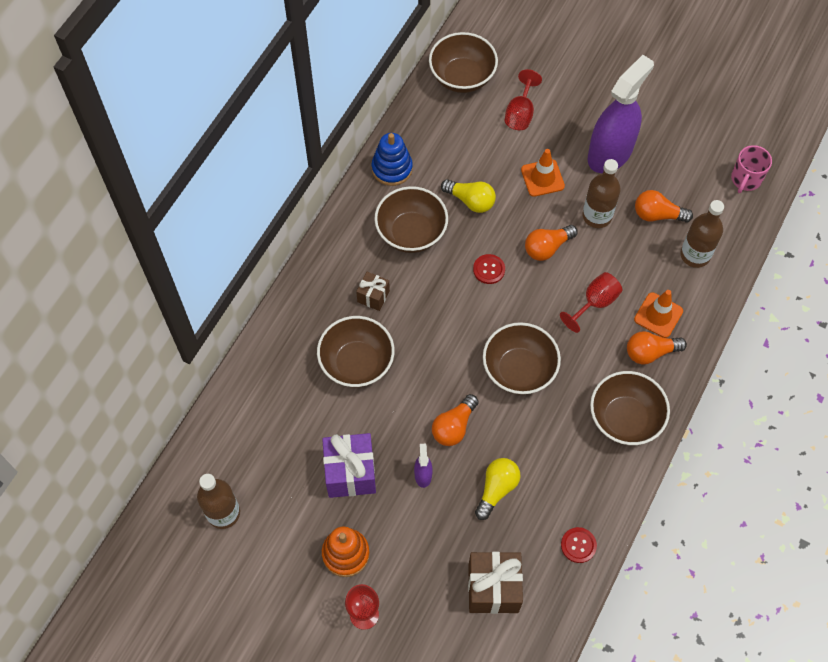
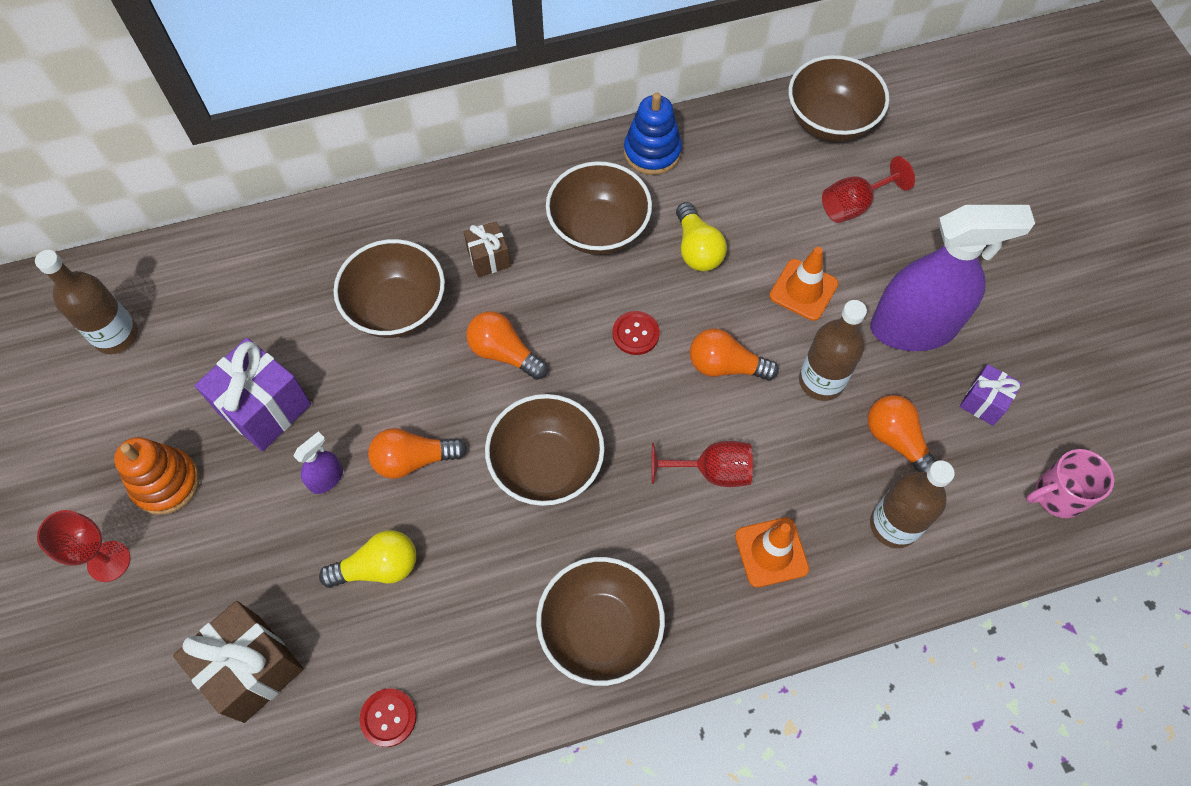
camera: 45 degrees right, 0 degrees up
orange light bulb [627,331,687,365] -> orange light bulb moved to [466,311,548,380]
none -> purple gift [960,364,1022,426]

